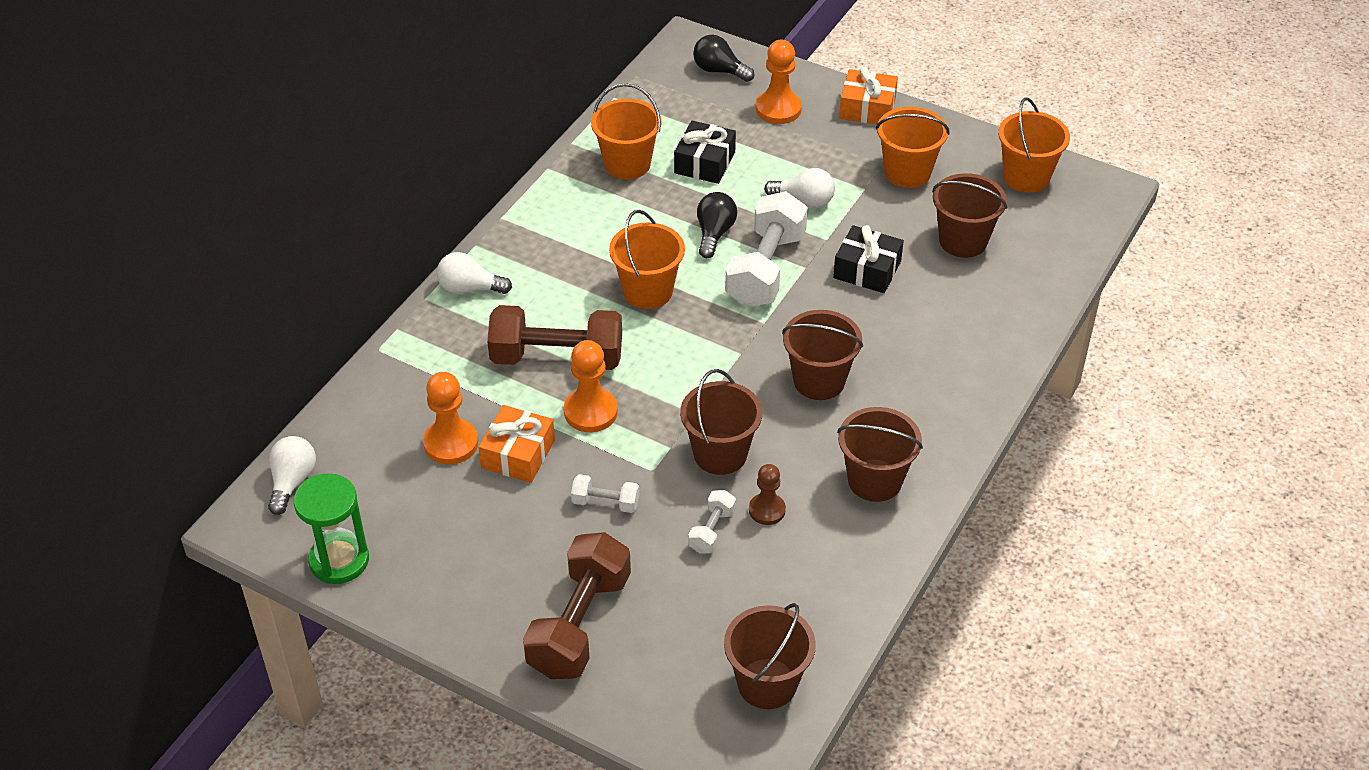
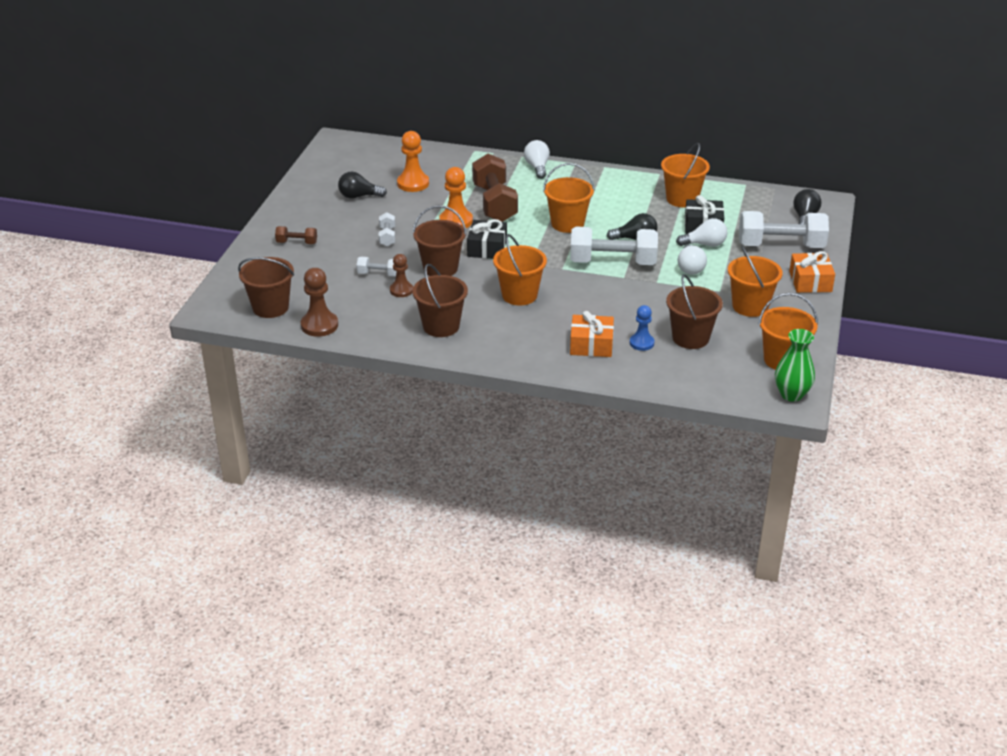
camera: 75 degrees right, 10 degrees down
white light bulb [268,436,316,515] -> white light bulb moved to [676,218,728,247]
green hourglass [294,473,369,584] -> none
orange gift [478,405,555,483] -> orange gift moved to [570,311,614,357]
brown dumbbell [523,532,631,679] -> brown dumbbell [275,226,317,244], size x0.47
orange pawn [756,40,802,124] -> white dumbbell [739,211,829,248]
brown bucket [782,310,863,400] -> orange bucket [493,234,547,306]
black gift [833,225,904,293] -> black gift moved to [467,219,507,259]
none -> brown pawn [301,268,338,337]
none -> black light bulb [338,171,387,199]
none -> blue pawn [630,305,654,351]
none -> green vase [775,329,815,402]

